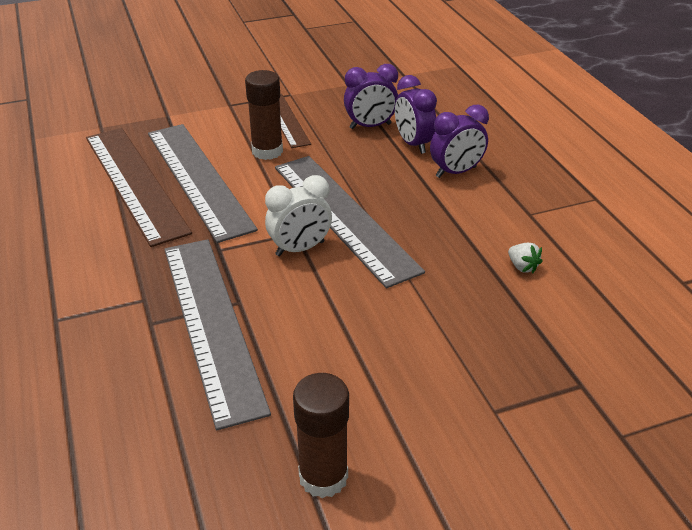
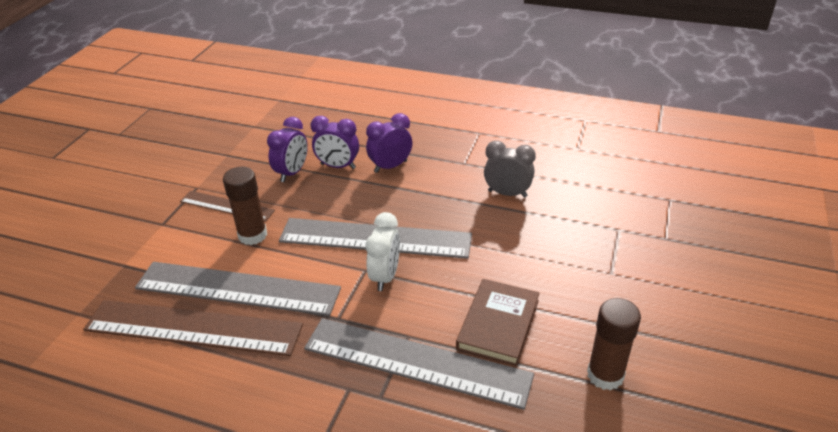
camera: 50 degrees left, 0 degrees up
purple clock [430,105,489,178] -> purple clock turned 135 degrees counterclockwise [366,113,412,173]
white strawberry [508,243,543,274] -> grey clock [484,141,536,197]
none -> brown book [456,279,540,366]

